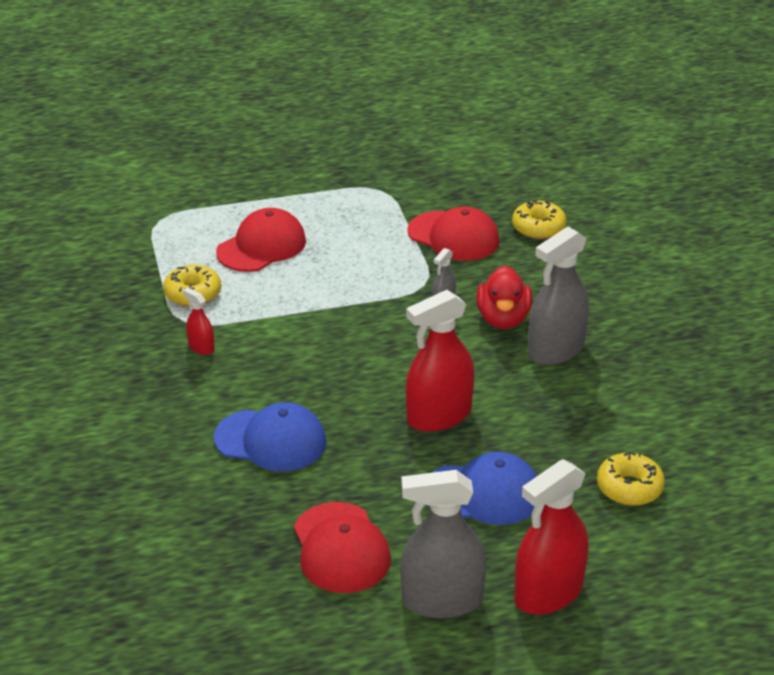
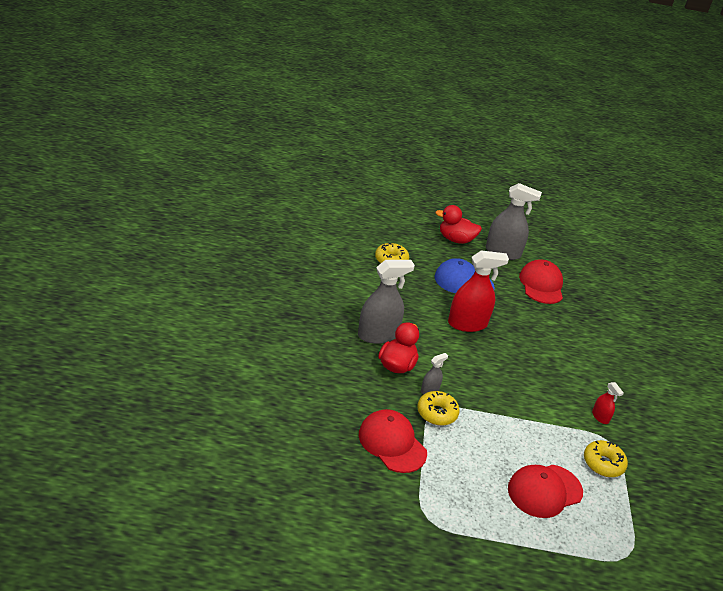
camera: 165 degrees left, 0 degrees up
blue cap [214,402,327,472] -> none
yellow donut [512,200,567,239] -> yellow donut moved to [417,391,460,426]
red spray bottle [514,459,588,615] -> red duck [435,205,482,244]

